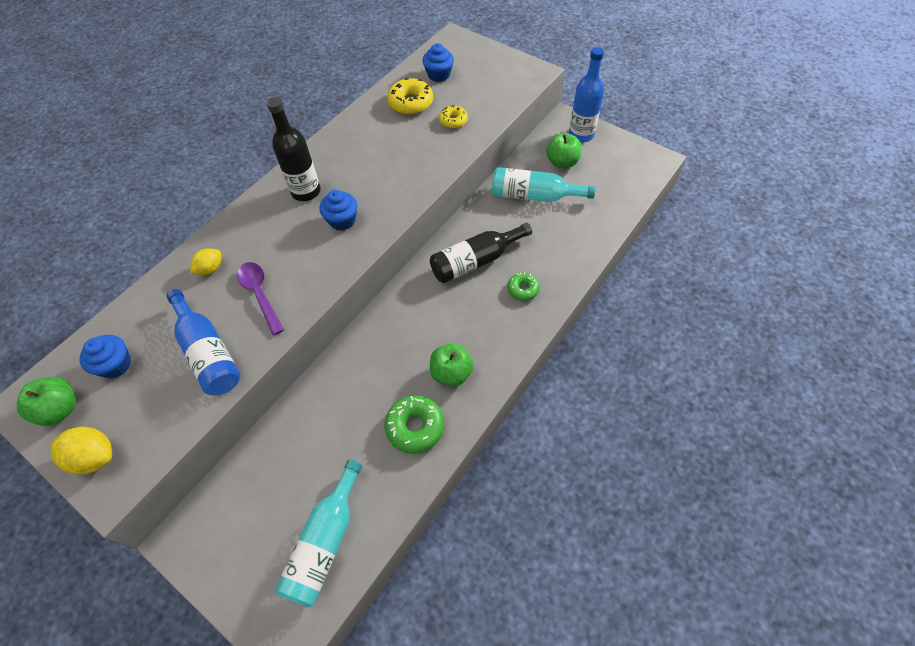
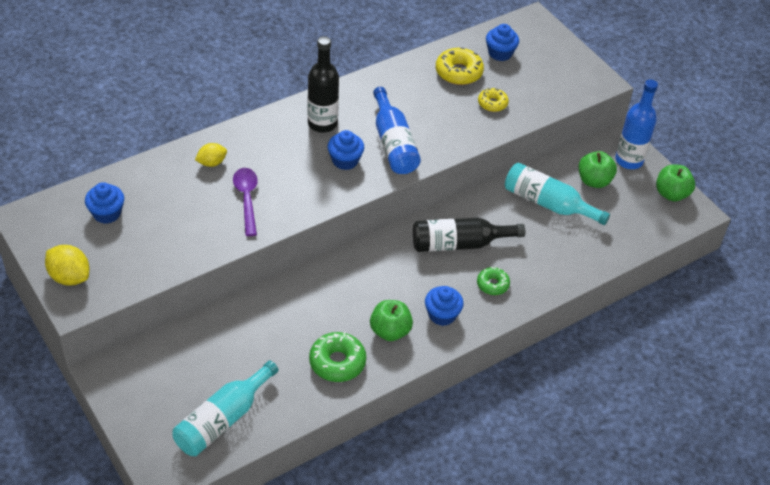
camera: 15 degrees right, 10 degrees down
green apple [17,377,76,426] -> green apple moved to [656,164,695,202]
blue bottle [166,289,241,395] -> blue bottle moved to [373,87,421,174]
none -> blue cupcake [425,286,464,326]

